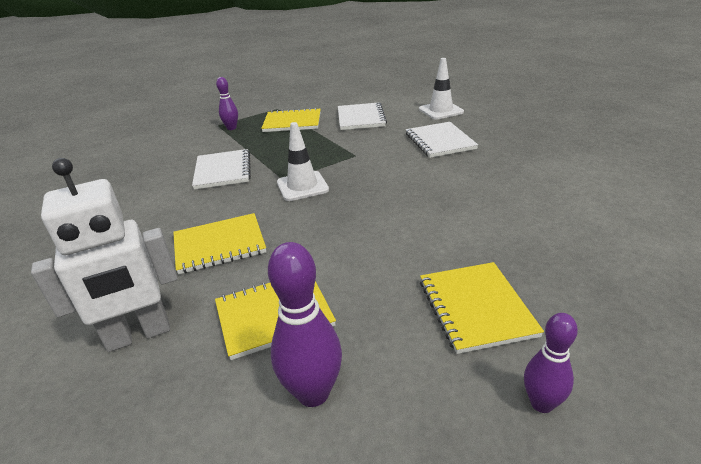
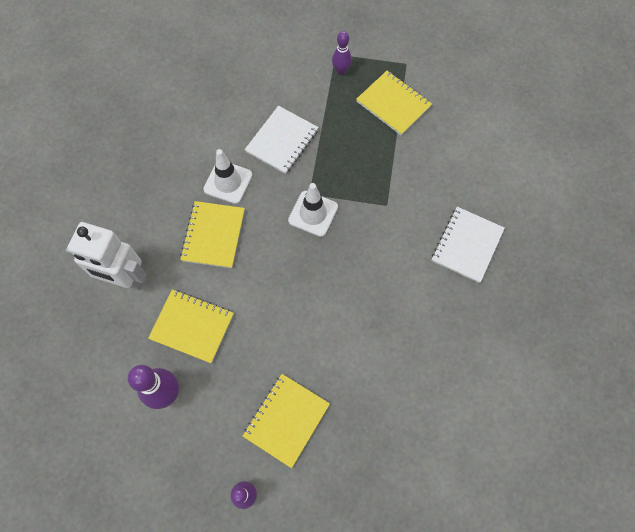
camera: 40 degrees right, 35 degrees up
yellow notebook [173,213,266,274] -> yellow notebook turned 75 degrees clockwise [180,201,245,268]
white notebook [338,102,387,130] -> none
white traffic cone [419,58,464,120] -> white traffic cone moved to [203,149,253,204]

